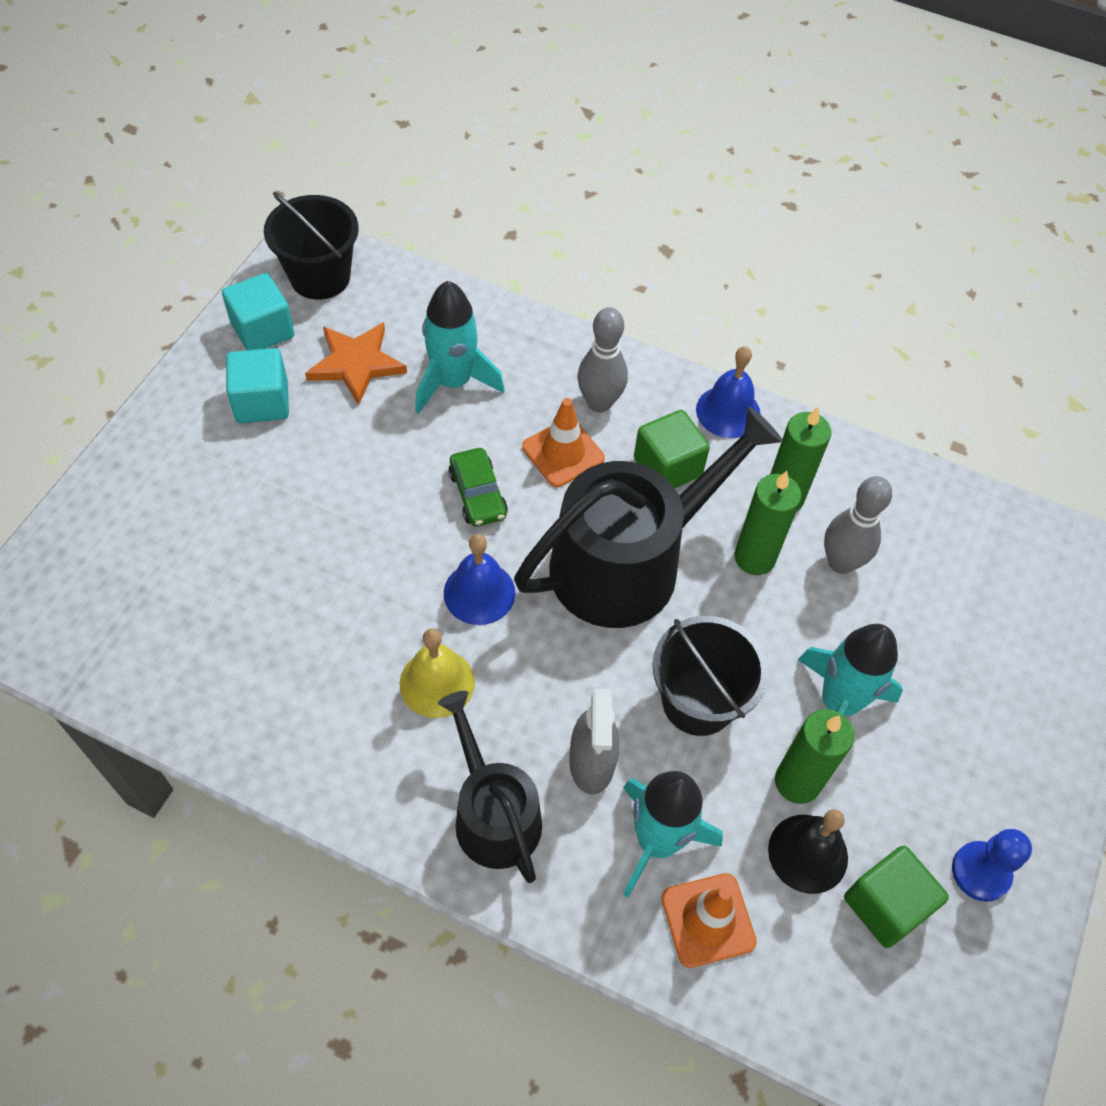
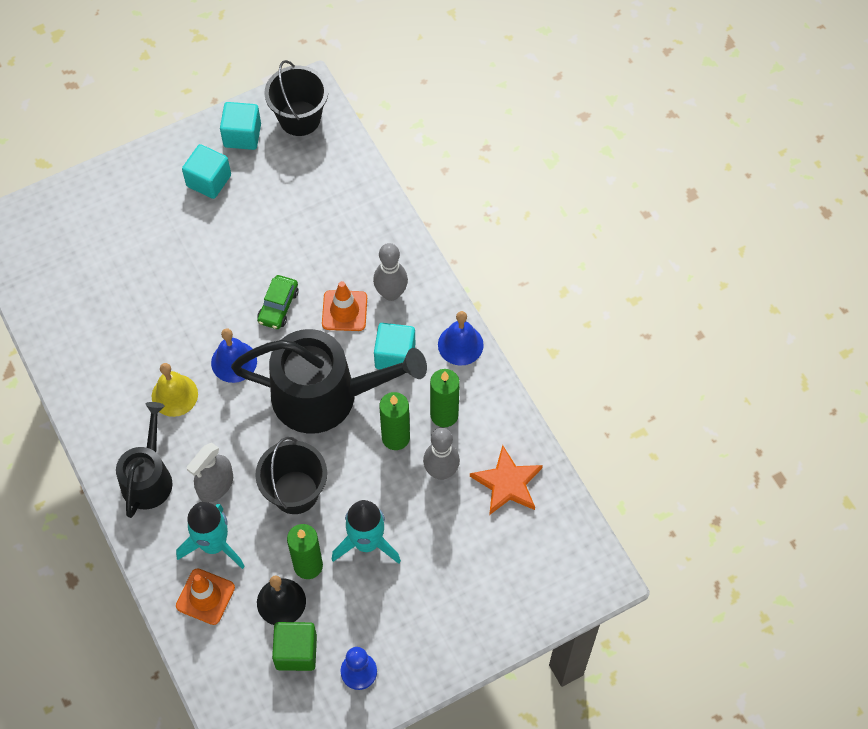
camera: 40 degrees right, 5 degrees up
orange star [305,322,407,405] -> orange star moved to [470,445,543,515]
turquoise rocket [415,281,505,414] -> none
green cube [634,410,710,488] -> turquoise cube [374,323,415,370]

